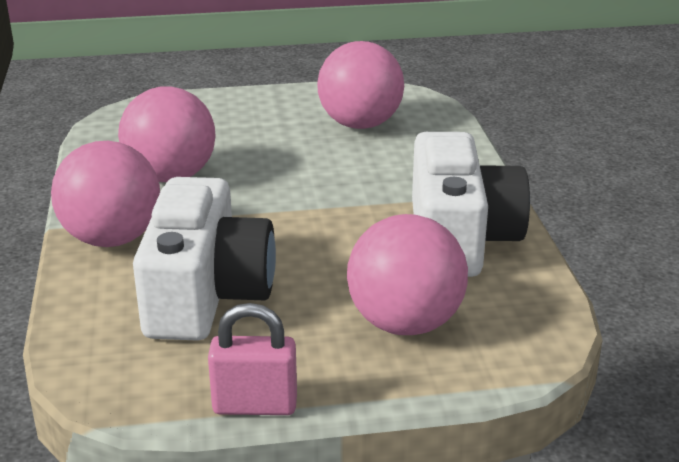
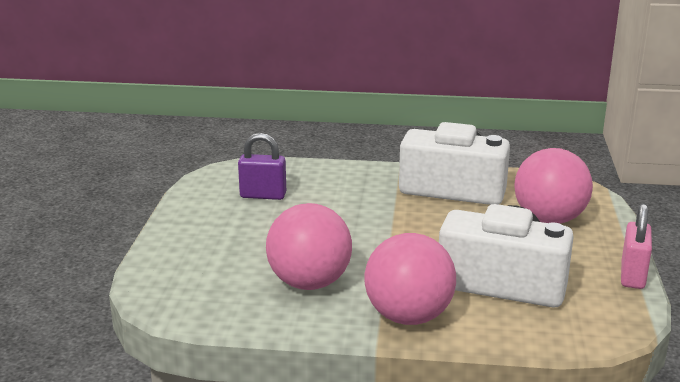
camera: 75 degrees left, 5 degrees down
pink ball [317,41,404,129] -> purple padlock [238,133,286,200]

